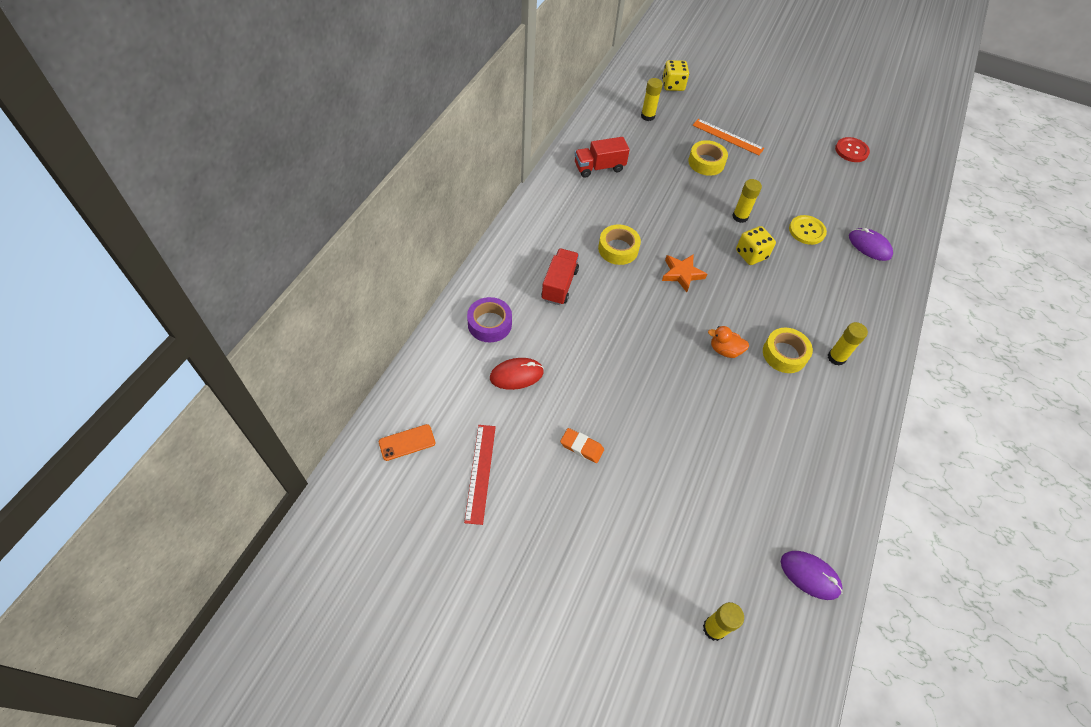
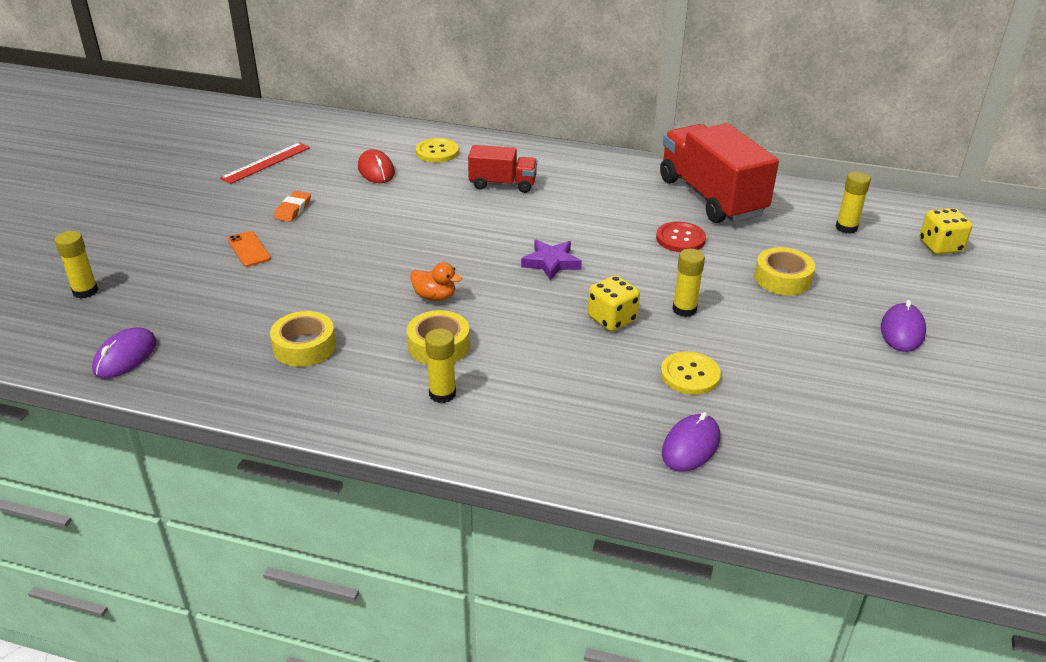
camera: 85 degrees right, 20 degrees down
orange phone [379,424,435,461] -> orange phone moved to [228,231,271,267]
red ruler [464,425,496,525] -> red ruler turned 45 degrees counterclockwise [220,142,310,184]
purple tape [467,297,512,342] -> yellow button [416,138,459,162]
red truck [575,137,630,178] -> red truck [660,123,779,223], size x1.87
yellow tape [598,224,641,265] -> yellow tape moved to [270,311,336,367]
orange star [662,255,707,292] -> purple star [521,240,582,281]
orange ruler [693,119,764,155] -> none
orange duck [708,326,749,358] -> orange duck turned 105 degrees clockwise [410,262,462,301]
red button [835,137,870,162] -> red button moved to [656,221,706,252]
none -> purple mouse [881,300,926,352]

